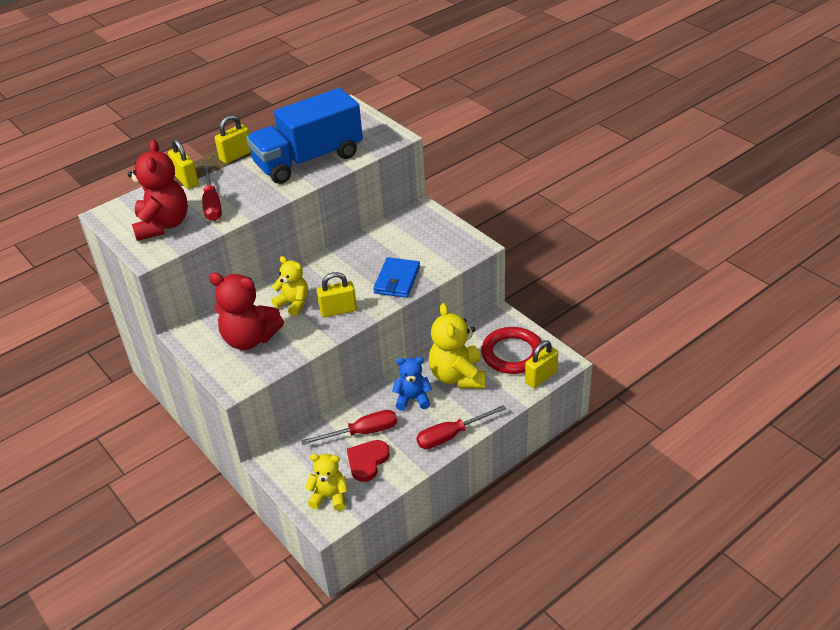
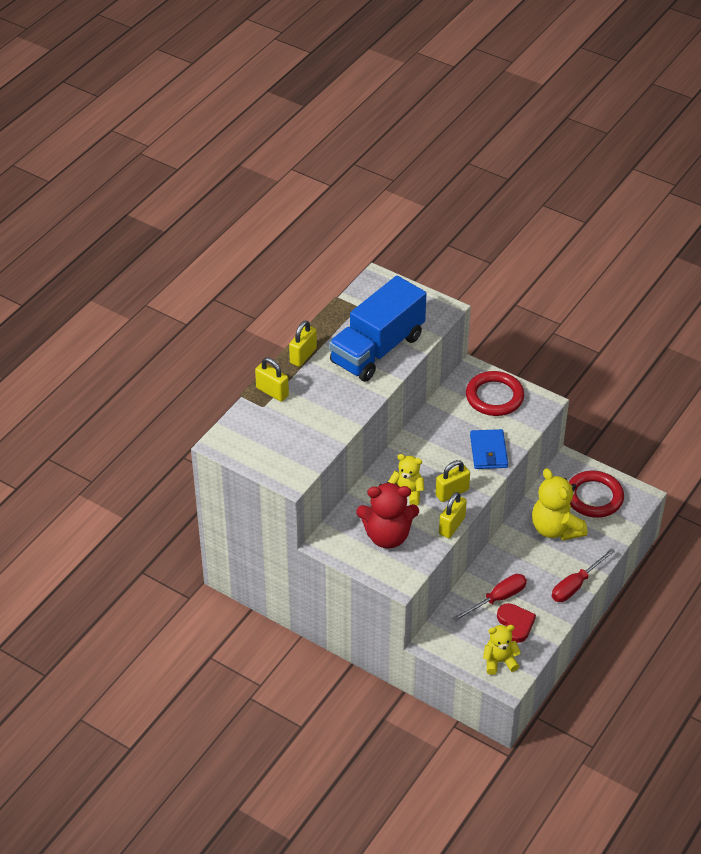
camera: 20 degrees left, 5 degrees up
red teddy bear [128,139,188,241] -> none
red screwdriver [202,164,222,221] -> none
red heart [347,440,390,482] -> red heart turned 150 degrees clockwise [497,603,536,643]
blue teddy bear [392,357,432,411] -> none
yellow padlock [525,340,558,388] -> yellow padlock moved to [439,492,467,538]
none -> red ring [466,371,524,416]

